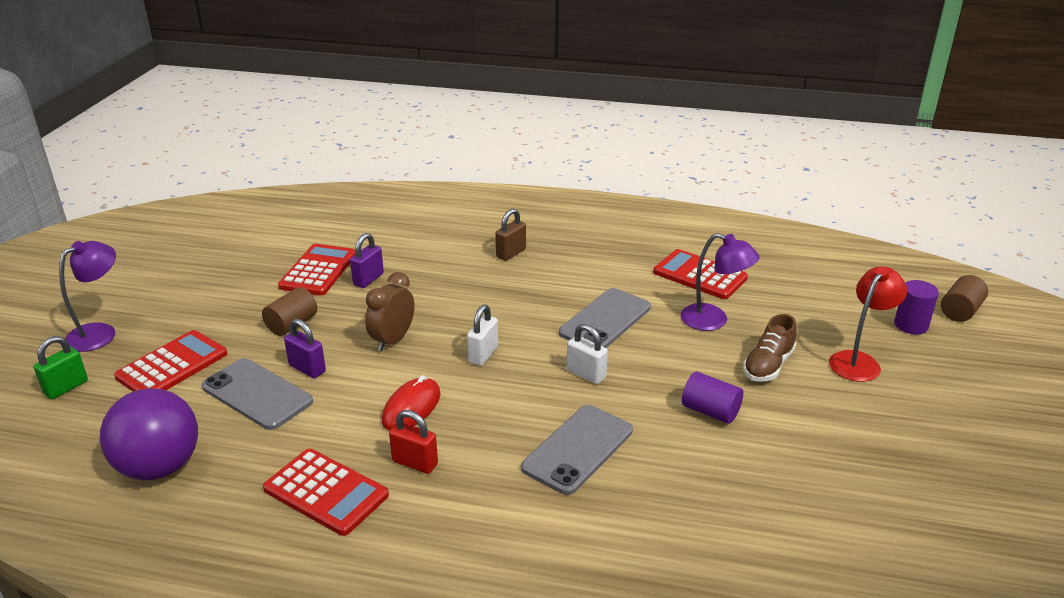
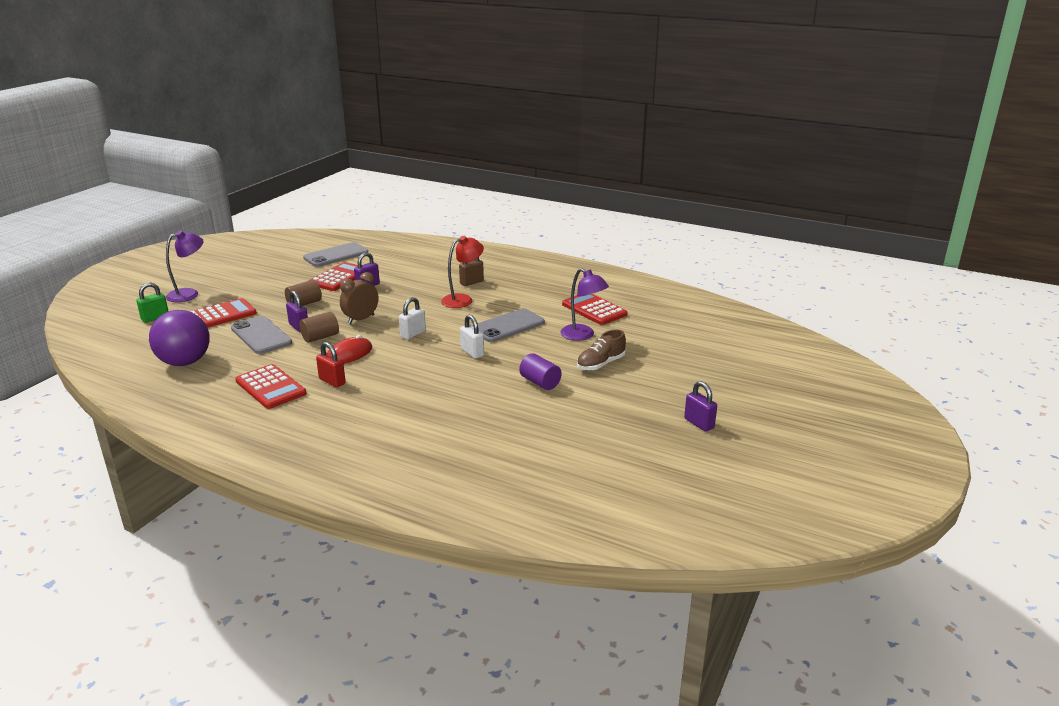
camera: 15 degrees right, 5 degrees down
grey phone [521,405,633,495] -> grey phone moved to [303,242,368,267]
red lamp [829,266,907,382] -> red lamp moved to [441,236,484,308]
purple cylinder [894,280,939,334] -> none
brown cylinder [941,275,988,322] -> brown cylinder moved to [299,312,339,343]
none -> purple padlock [684,381,717,432]

